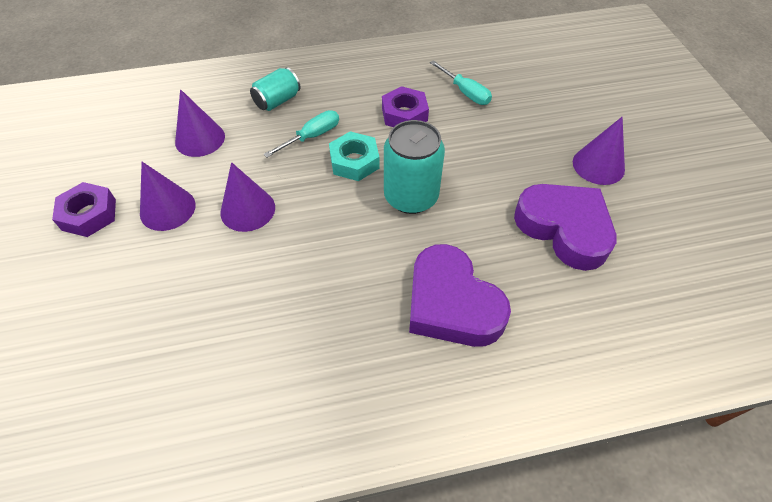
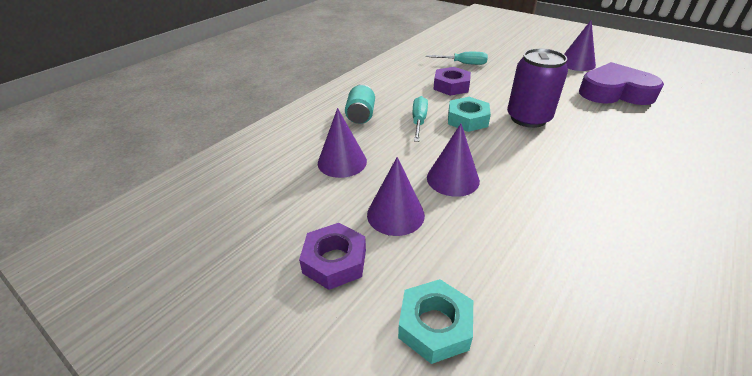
camera: 40 degrees left, 15 degrees down
turquoise can [384,120,445,214] -> purple can [507,48,568,128]
purple heart [409,244,511,347] -> none
none -> turquoise nut [398,279,473,364]

